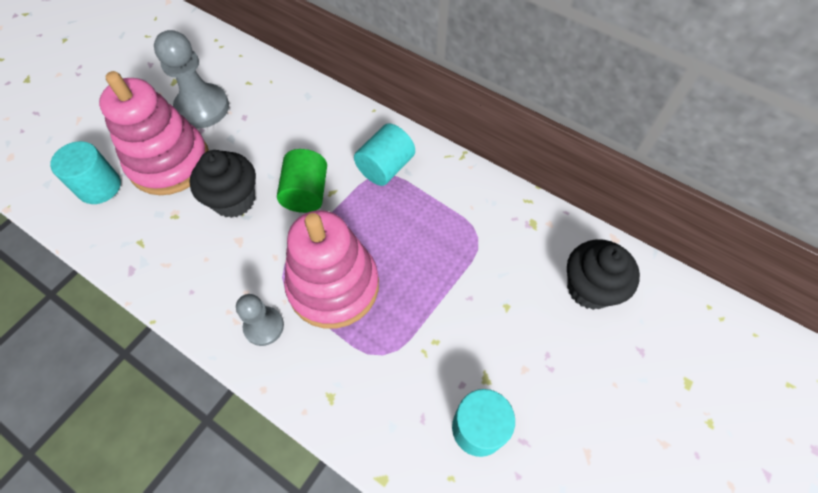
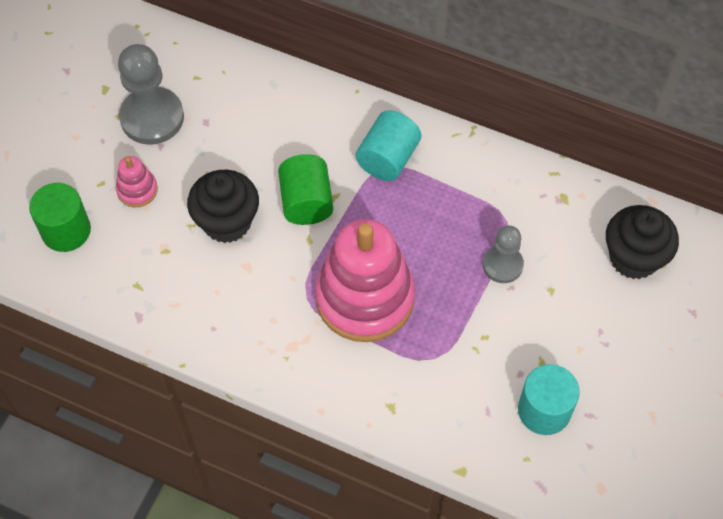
camera: 10 degrees left, 0 degrees up
turquoise cylinder [50,141,121,204] -> green cylinder [29,183,91,252]
pink stacking toy [99,71,209,195] -> pink stacking toy [116,156,158,207], size x0.43
grey pawn [236,294,284,346] -> grey pawn moved to [483,225,524,283]

